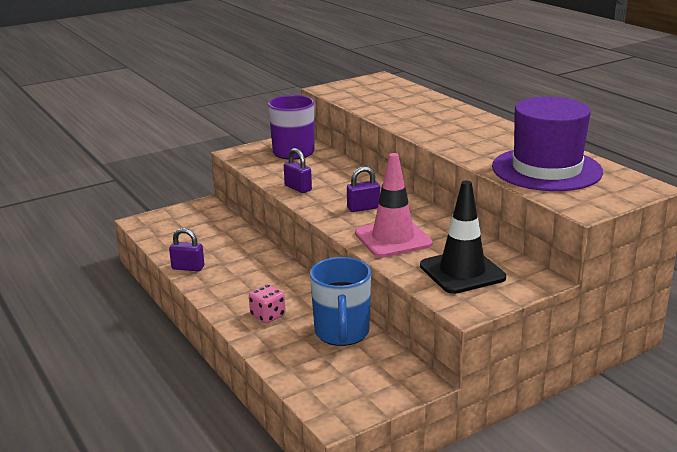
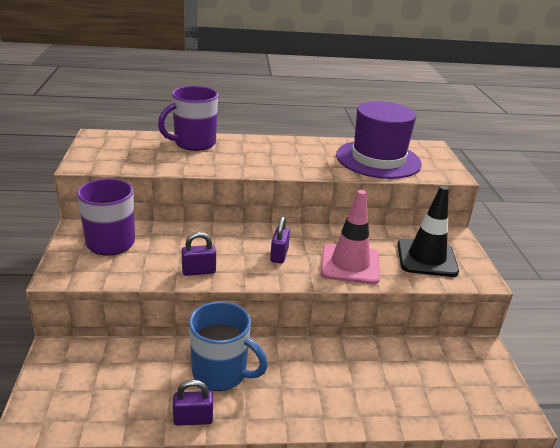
camera: 65 degrees left, 5 degrees up
purple padlock [169,228,204,271] -> purple padlock turned 45 degrees clockwise [173,380,213,425]
pink dice [249,284,286,323] -> none
blue mug [310,257,371,346] -> blue mug moved to [189,301,268,391]
none -> purple mug [158,86,218,151]

